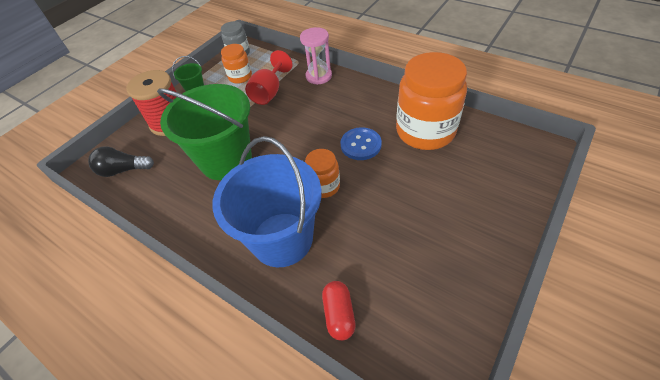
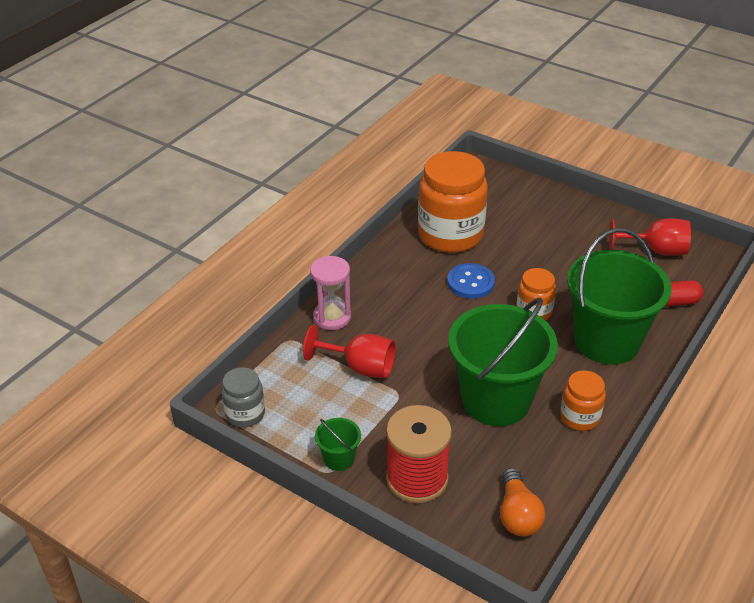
camera: 95 degrees left, 10 degrees down
black light bulb [88,147,154,177] -> orange light bulb [500,468,545,537]
blue bucket [212,136,322,267] -> green bucket [567,228,672,365]
orange jar [221,44,252,84] -> orange jar moved to [560,370,606,431]
none -> red goblet [609,218,691,256]

